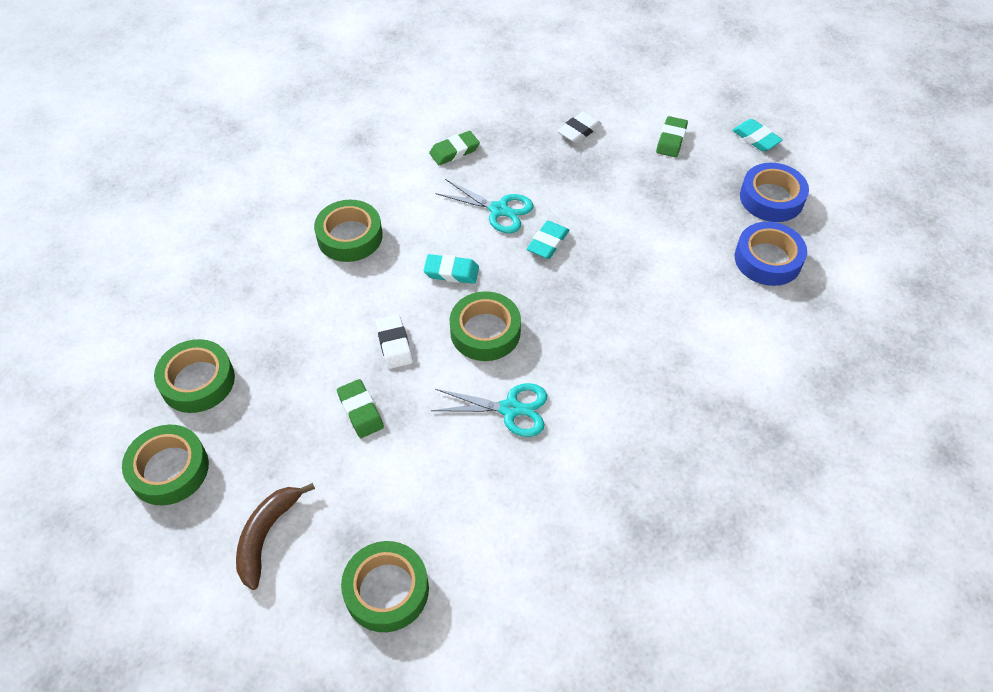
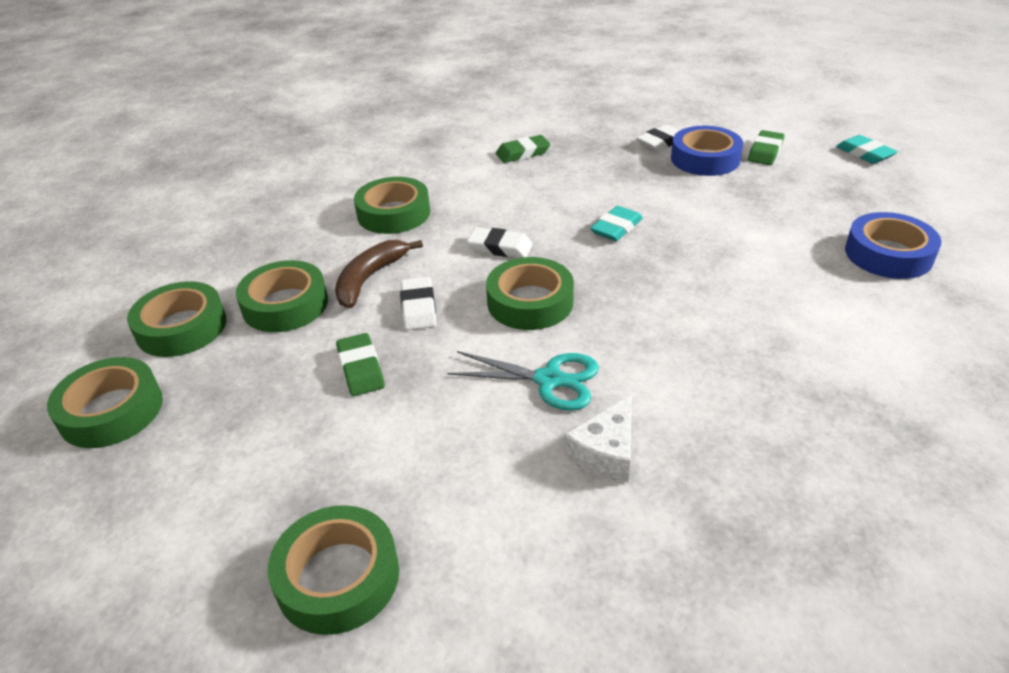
camera: 10 degrees right, 15 degrees down
brown banana [236,483,315,590] -> brown banana moved to [335,240,423,308]
turquoise eraser [423,254,479,284] -> white eraser [467,227,533,258]
turquoise scissors [435,179,533,233] -> none
blue tape [740,163,809,222] -> blue tape moved to [671,126,743,176]
none -> green tape [236,260,328,332]
none -> white cheese [564,394,632,483]

